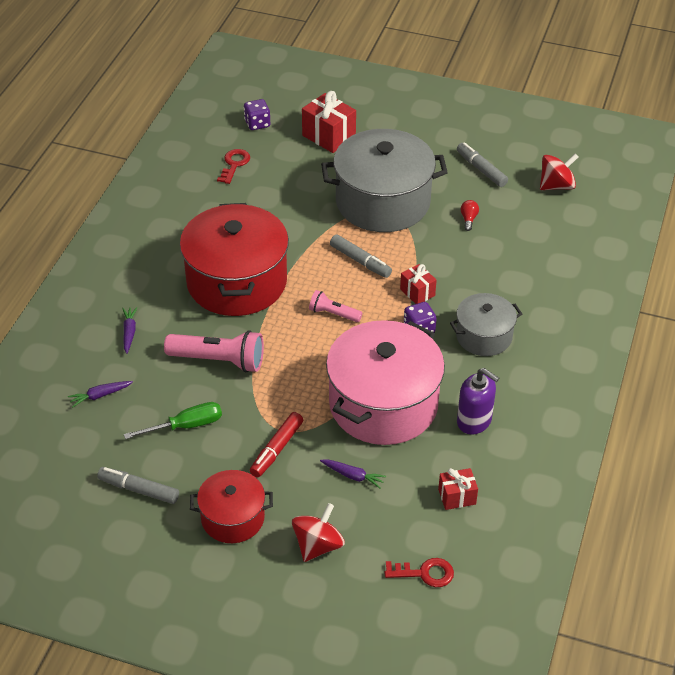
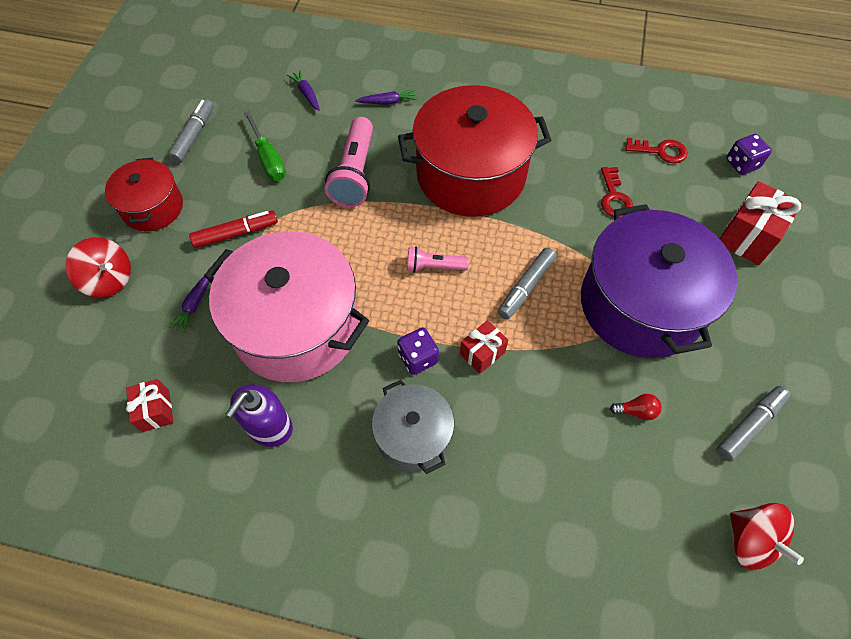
camera: 85 degrees right, 15 degrees up
red marker [250,412,303,477] -> red marker turned 135 degrees clockwise [189,210,278,248]
pink flashlight [309,290,362,322] -> pink flashlight turned 105 degrees counterclockwise [407,246,469,273]
grey pot [321,129,448,232] -> purple pot [581,204,737,358]
red key [384,558,454,587] -> red key moved to [601,167,633,217]

